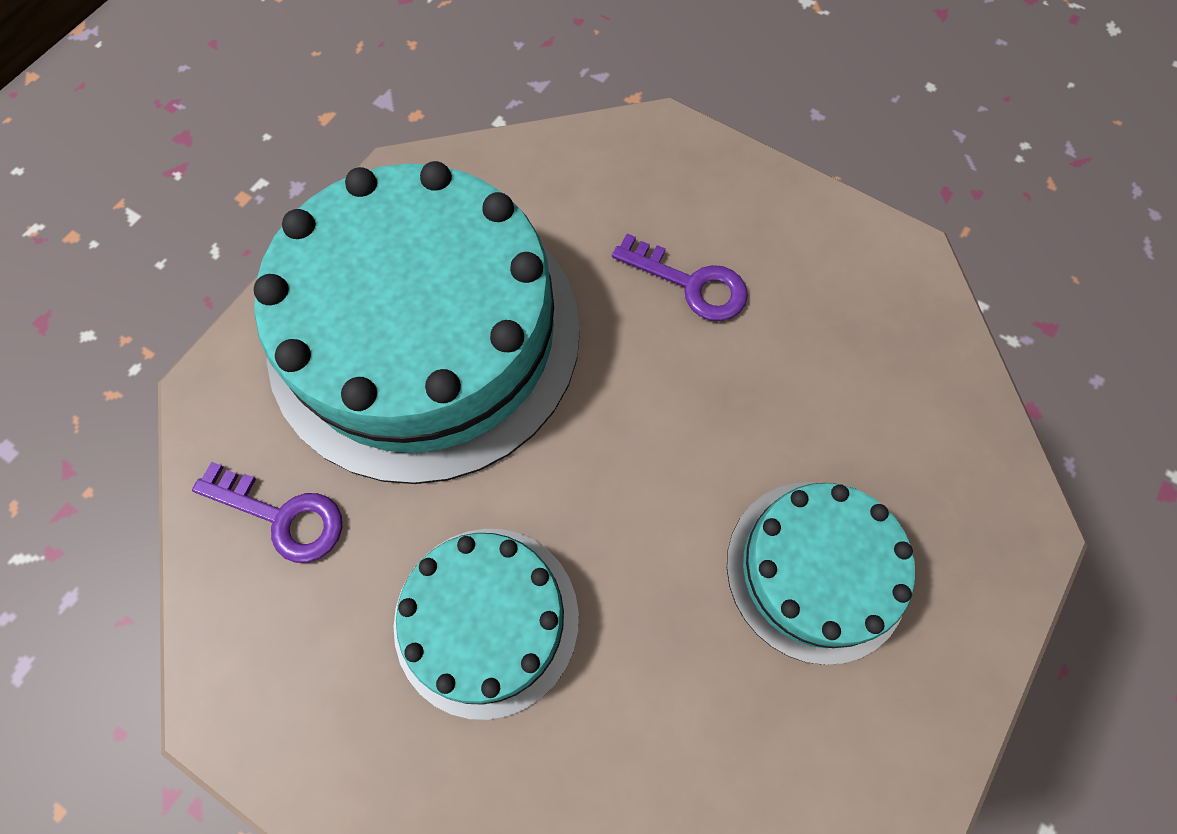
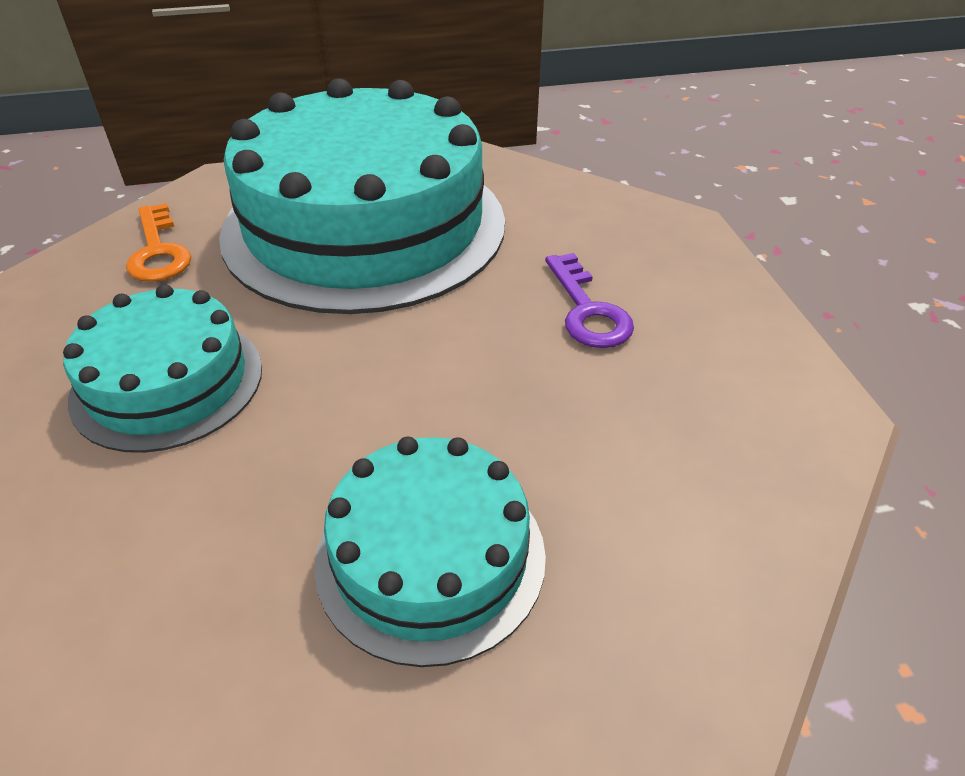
camera: 45 degrees right, 25 degrees down
purple key [192,462,342,563] -> orange key [126,203,191,282]

